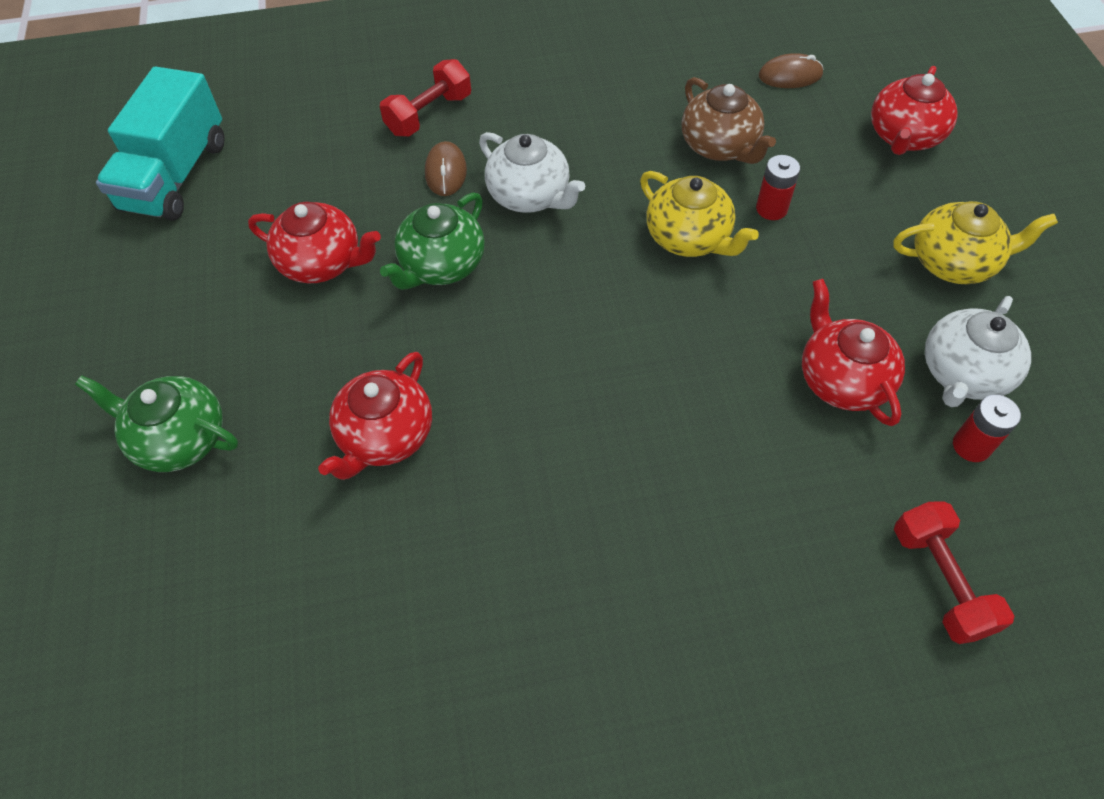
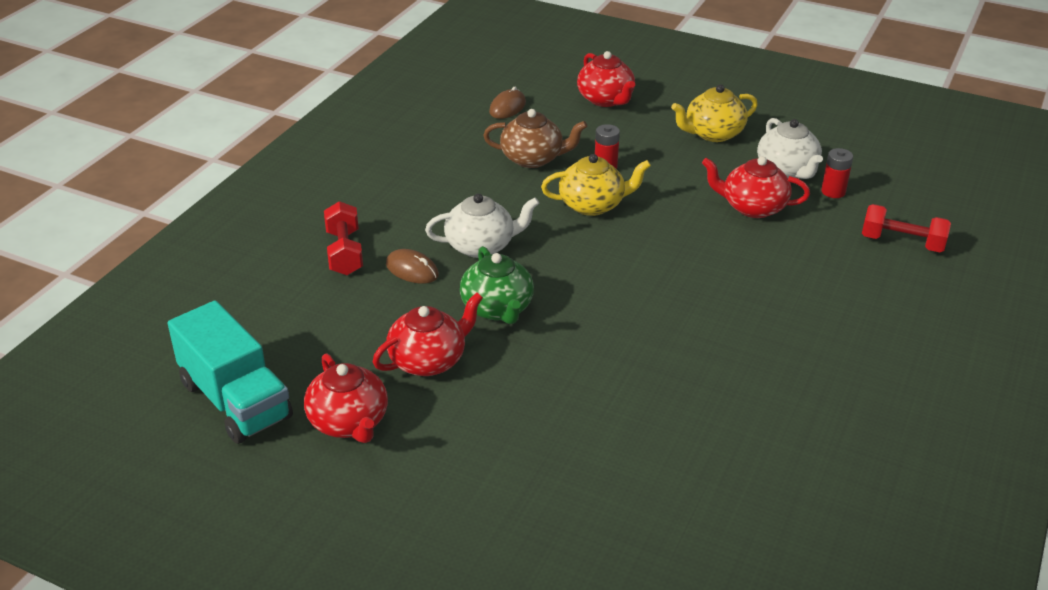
camera: 55 degrees left, 20 degrees down
green teapot [75,375,238,472] -> none
red teapot [318,352,432,480] -> red teapot moved to [304,353,388,443]
yellow teapot [893,201,1058,284] -> yellow teapot turned 150 degrees counterclockwise [671,84,758,142]

